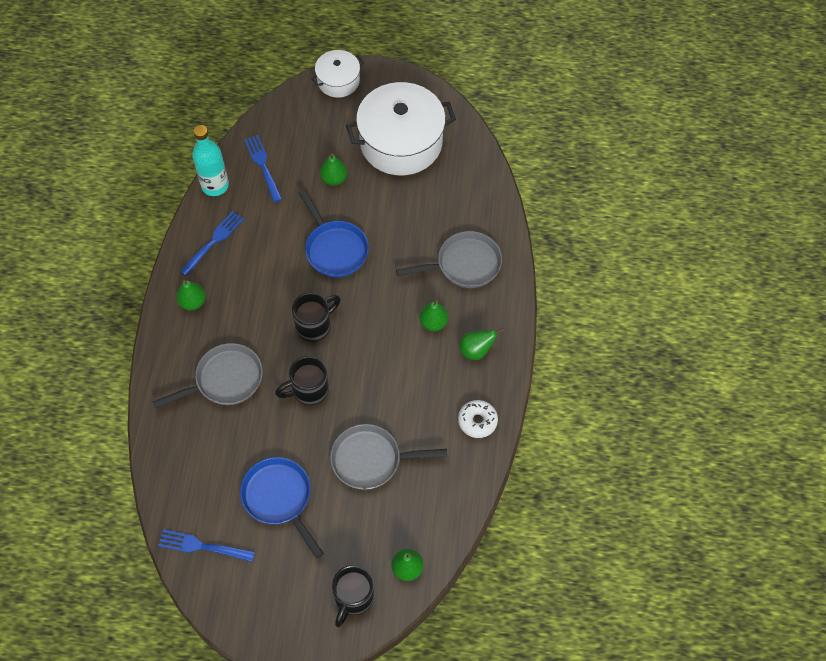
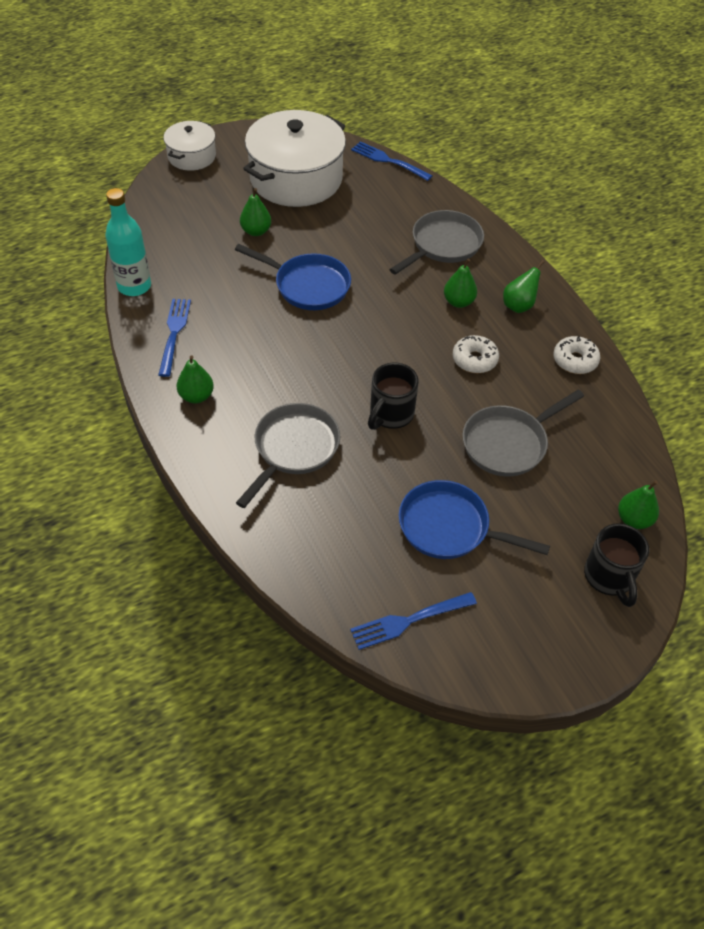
camera: 35 degrees left, 10 degrees down
blue fork [244,135,282,202] -> blue fork moved to [351,141,433,181]
black mug [292,292,341,341] -> none
none -> white donut [453,335,499,373]

